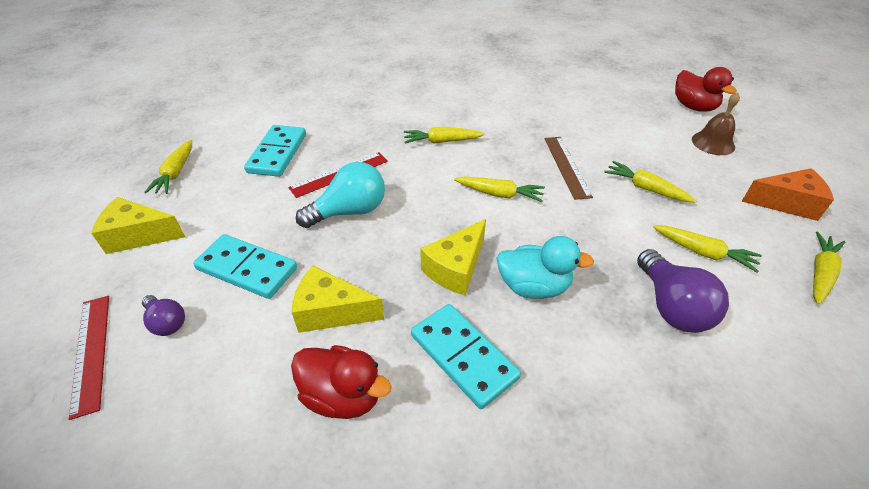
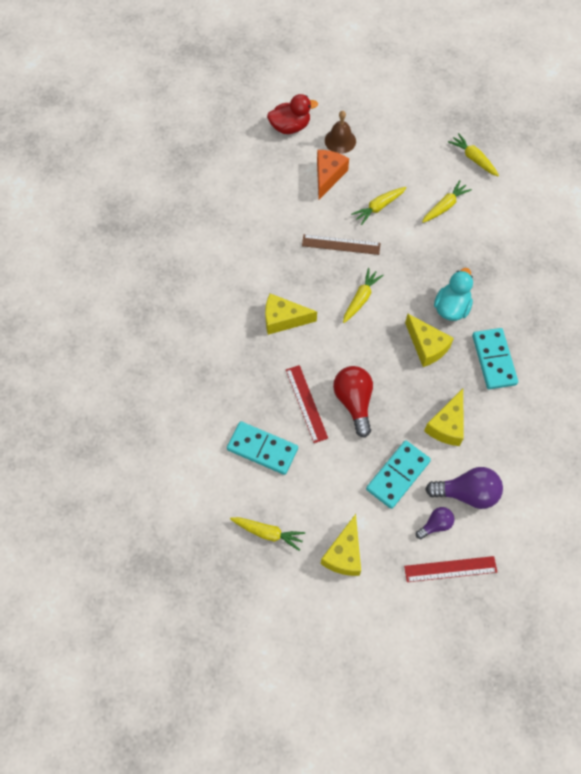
camera: 75 degrees left, 20 degrees up
red duck [291,345,392,419] -> none
turquoise light bulb [296,162,385,228] -> red light bulb [333,366,373,438]
yellow carrot [404,127,485,144] -> yellow cheese [265,293,317,335]
turquoise domino [411,304,521,409] -> turquoise domino turned 75 degrees counterclockwise [472,328,518,389]
purple light bulb [637,249,729,333] -> purple light bulb moved to [425,467,503,509]
orange cheese [742,168,834,221] -> orange cheese moved to [317,150,349,199]

